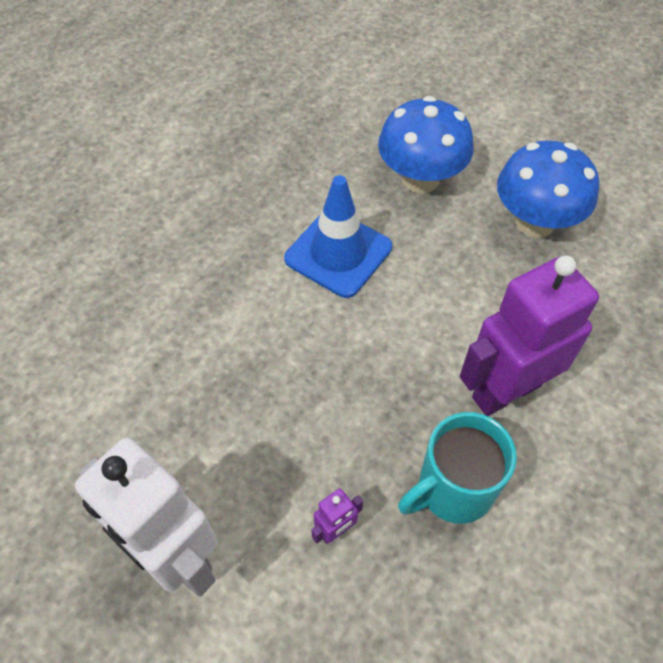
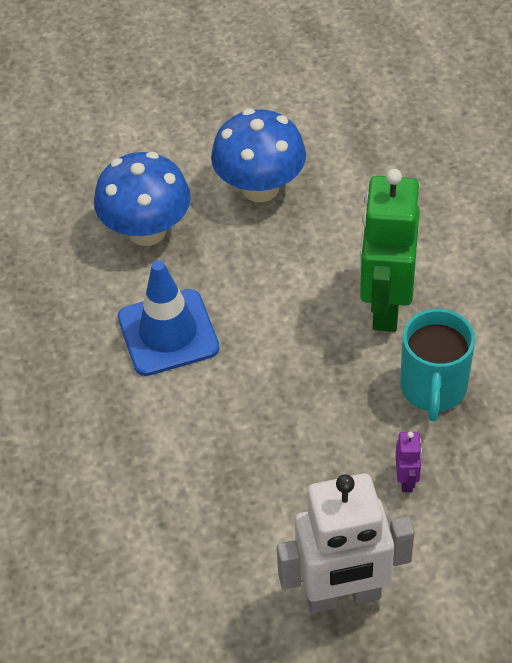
camera: 50 degrees left, 5 degrees down
purple robot [460,255,599,416] -> green robot [360,169,420,332]

